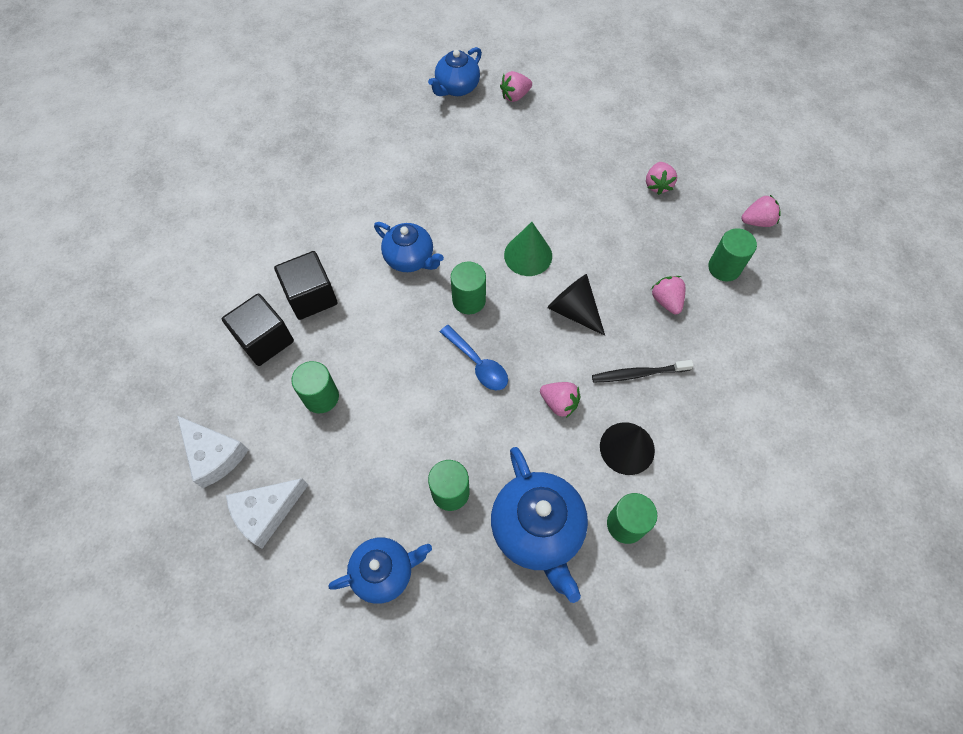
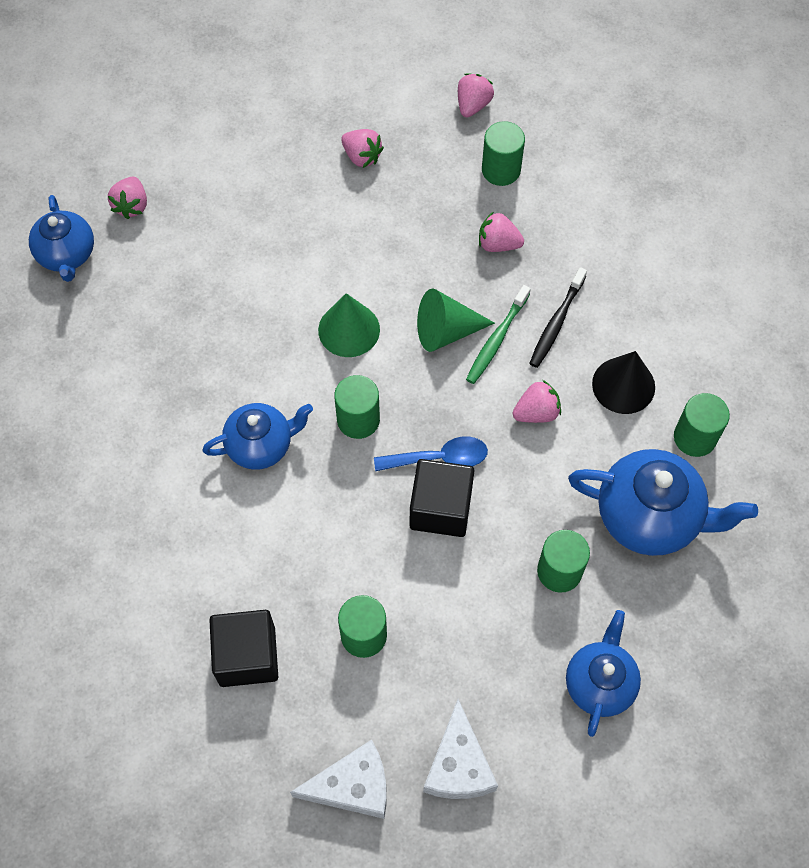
camera: 55 degrees left, 0 degrees up
black cube [274,251,338,320] -> black cube moved to [410,459,475,537]
black cone [547,274,605,336] -> green cone [417,288,495,352]
none -> green toothbrush [466,285,531,384]

